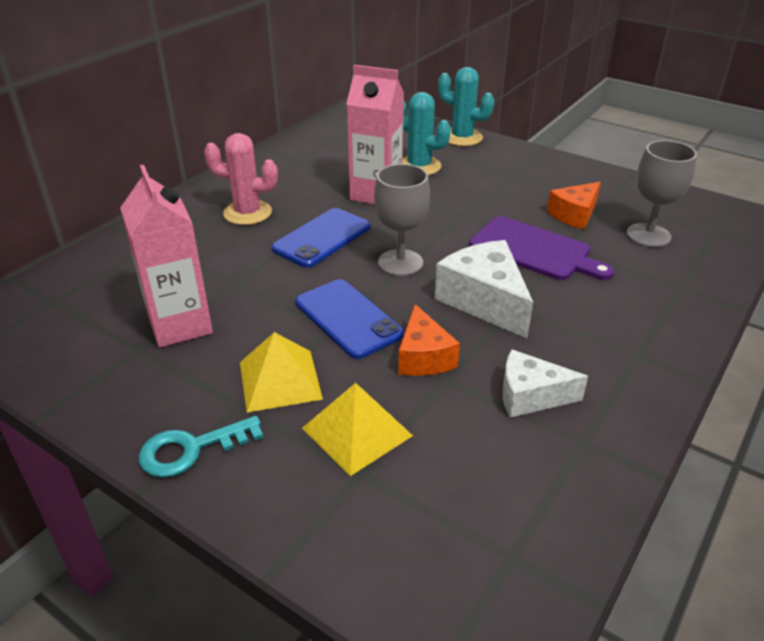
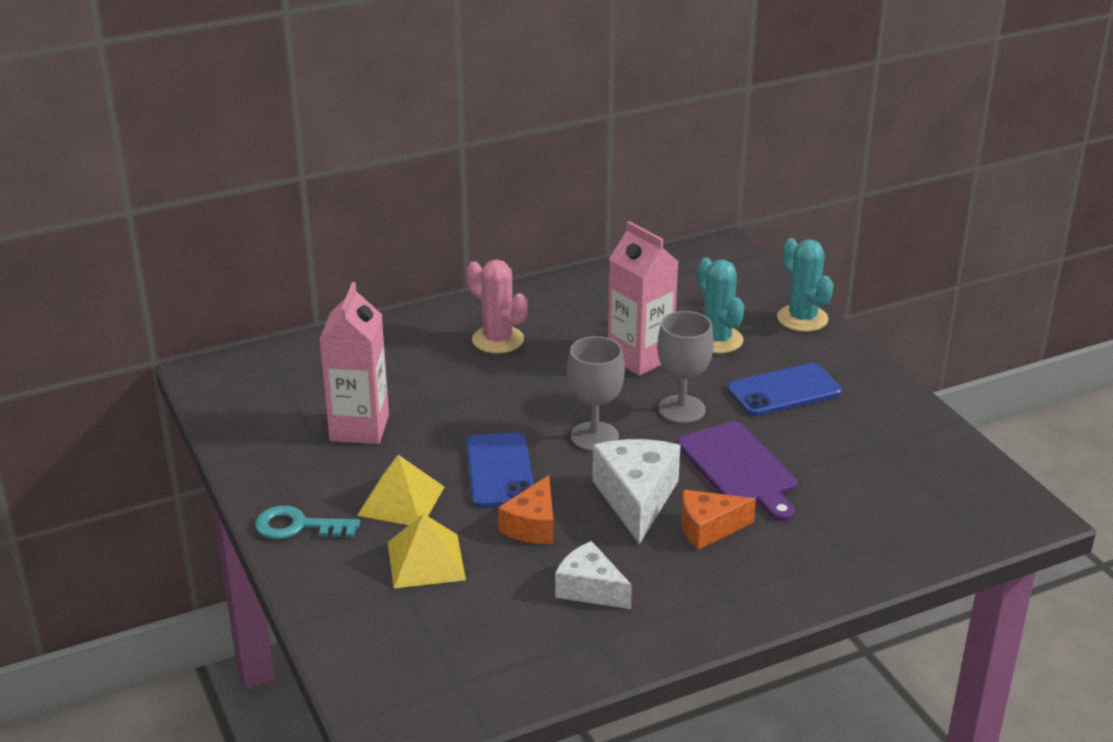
camera: 30 degrees right, 5 degrees down
blue phone [271,208,370,268] -> blue phone moved to [727,363,842,416]
orange cheese [547,182,601,230] -> orange cheese moved to [681,490,756,550]
grey goblet [626,140,697,247] -> grey goblet moved to [657,311,714,423]

